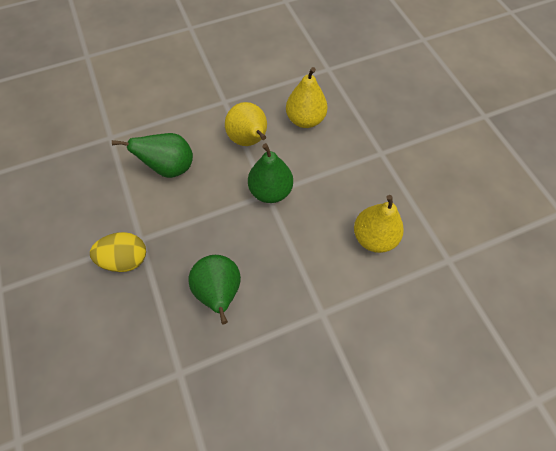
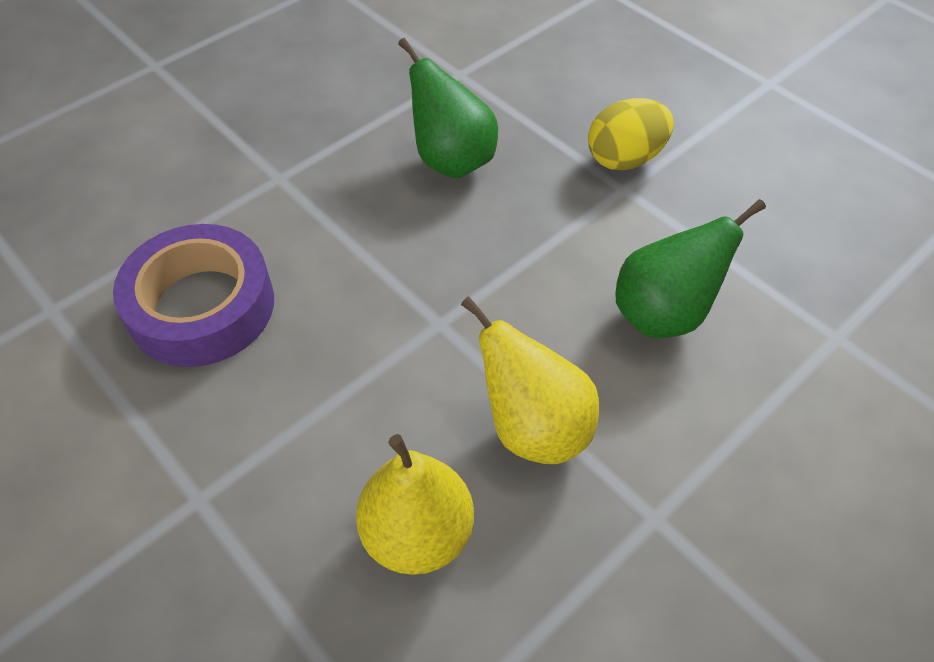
camera: 160 degrees right, 10 degrees down
green pear [248,143,293,203] -> none
yellow pear [354,195,404,253] -> purple tape [113,224,274,367]

